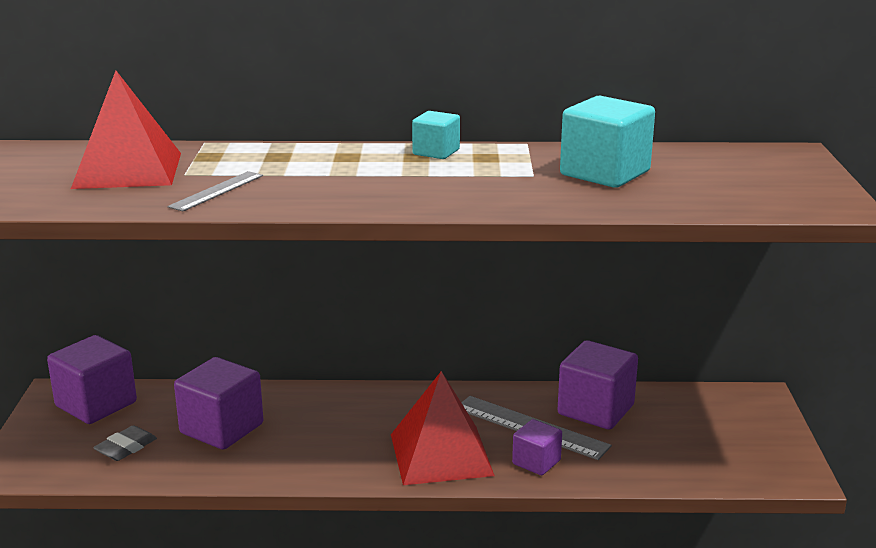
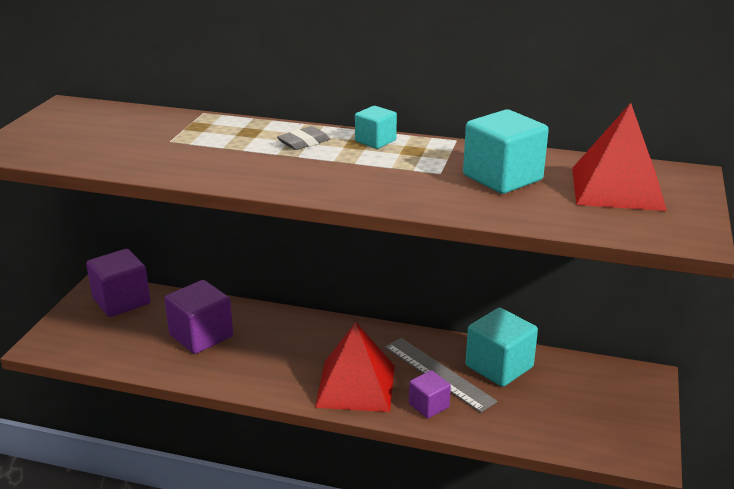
camera: 15 degrees right, 5 degrees up
red pyramid [71,71,181,189] -> red pyramid moved to [572,103,667,211]
grey eraser [93,425,157,461] -> grey eraser moved to [277,126,330,150]
grey ruler [167,171,263,212] -> none
purple cube [557,340,638,430] -> turquoise cube [466,308,538,387]

